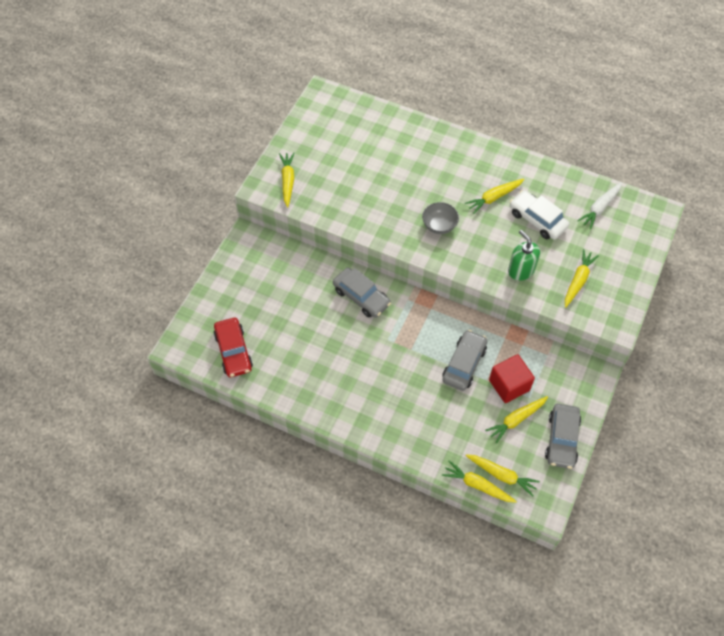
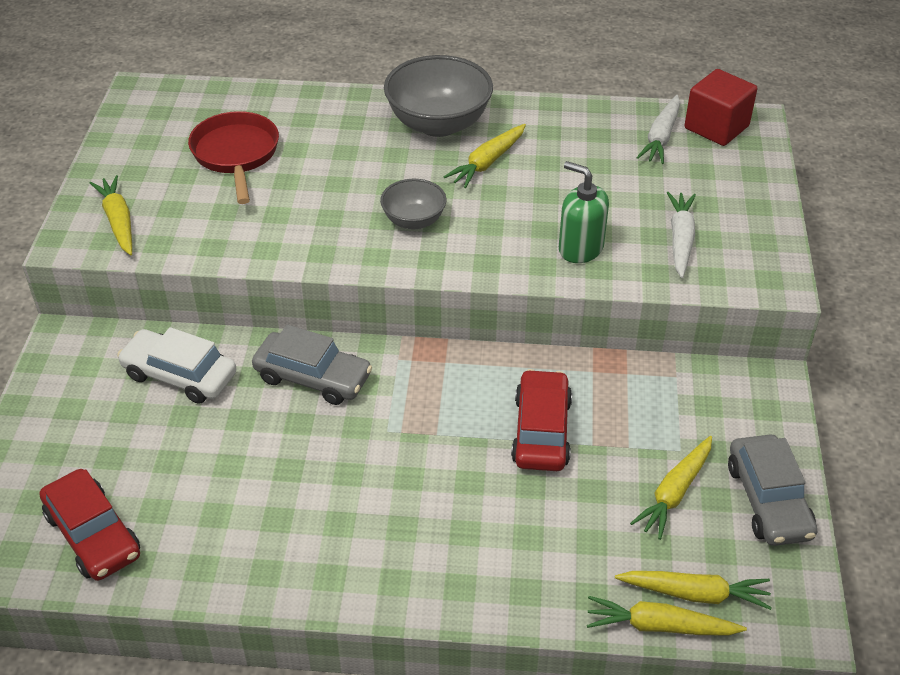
camera: 20 degrees left, 15 degrees down
grey car [442,330,487,391] -> red car [511,369,572,471]
red cube [489,354,535,403] -> red cube moved to [685,69,757,146]
white car [510,190,569,239] -> white car moved to [117,327,237,404]
yellow carrot [565,249,599,308] -> white carrot [667,192,696,278]
none -> red pan [188,111,279,204]
none -> grey bowl [384,55,493,137]

